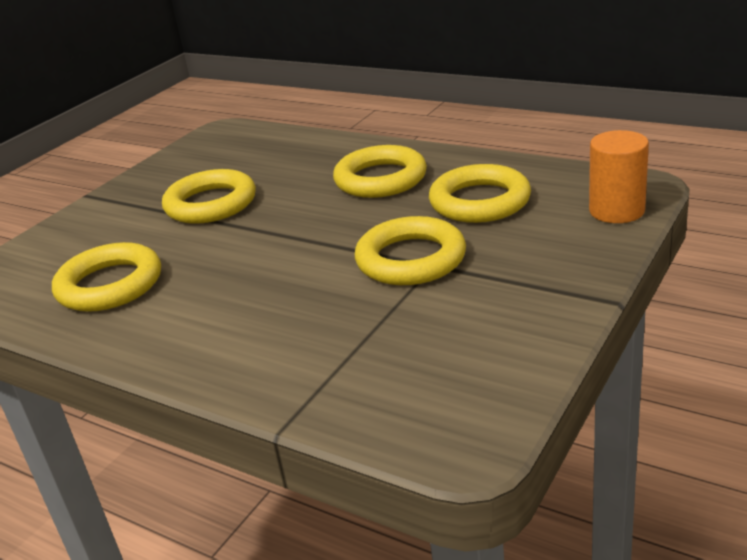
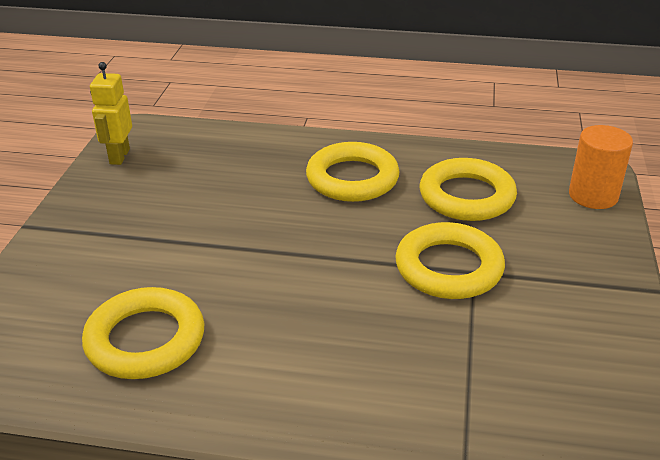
camera: 25 degrees left, 5 degrees up
yellow ring [162,169,256,224] -> none
none -> yellow robot [90,62,132,165]

